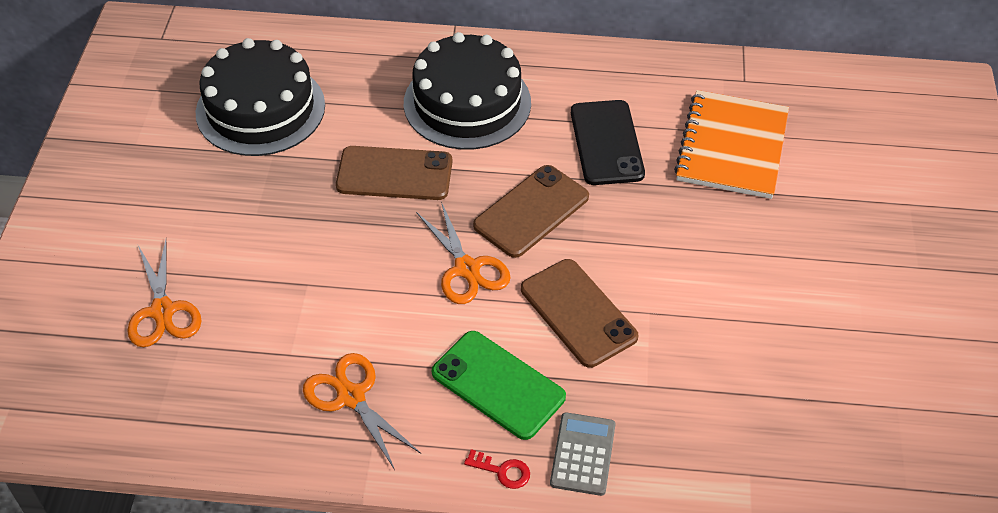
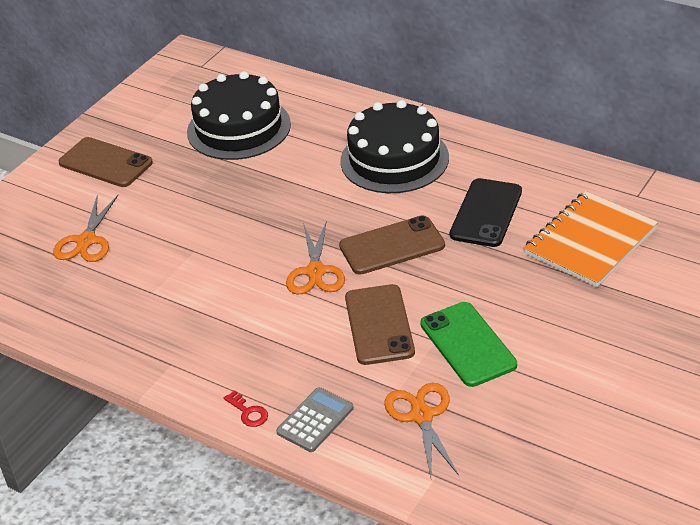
camera: 30 degrees right, 10 degrees down
orange scissors [303,353,421,470] -> orange scissors moved to [384,383,459,477]
brown phone [336,146,452,200] -> brown phone moved to [59,137,153,187]
green phone [432,331,566,440] -> green phone moved to [420,302,517,387]

